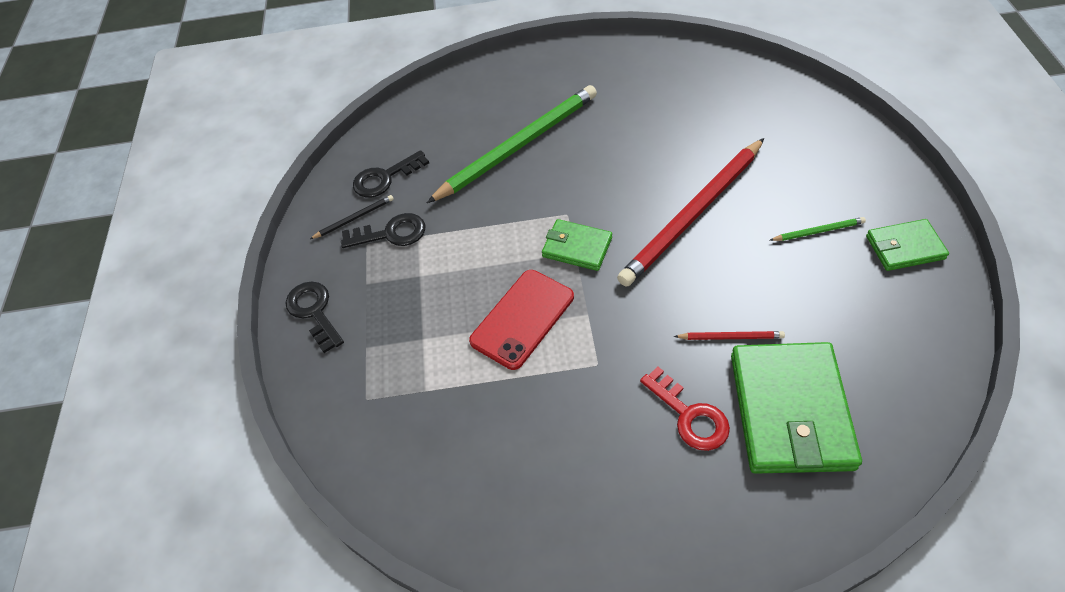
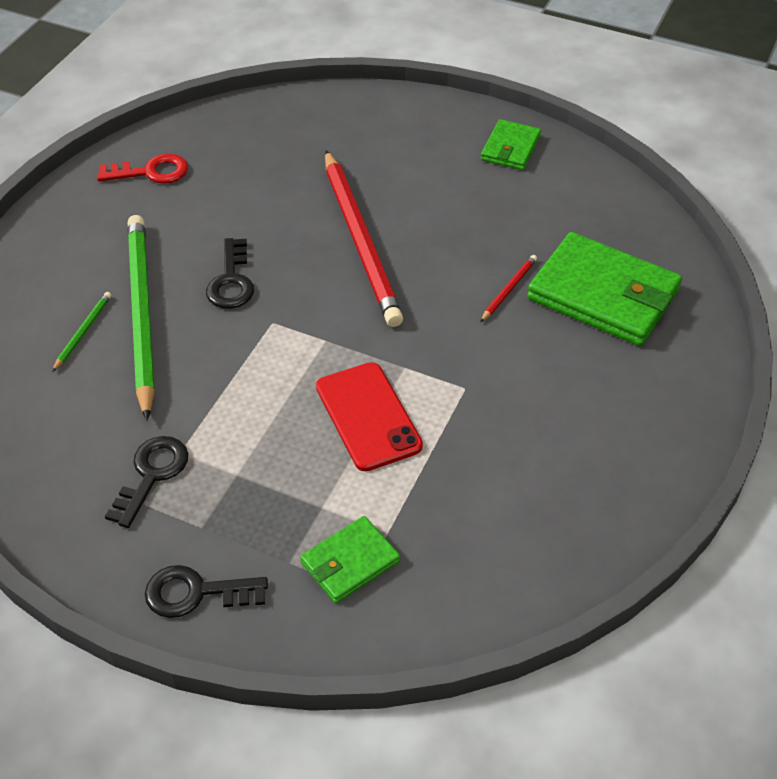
camera: 65 degrees left, 5 degrees down
black pencil [310,195,394,239] -> none
black key [353,150,429,198] -> black key moved to [206,238,254,309]
green wallet [542,219,612,271] -> green wallet moved to [300,516,400,603]
red key [640,367,730,451] -> red key moved to [97,154,188,184]
green pencil [770,217,866,241] -> green pencil moved to [52,292,111,372]

